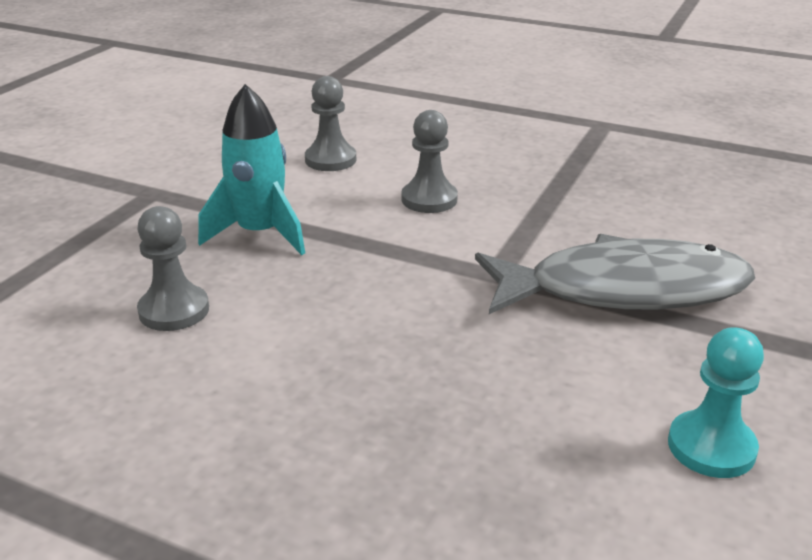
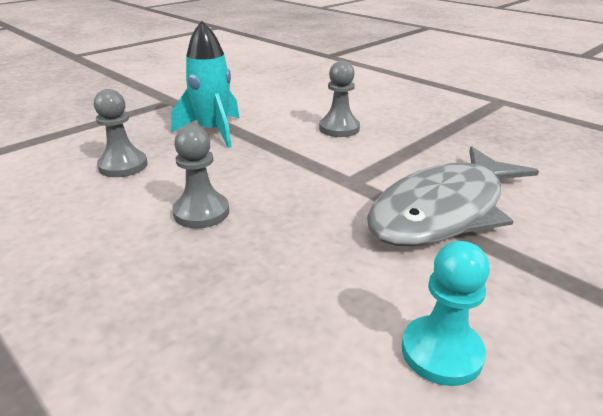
camera: 20 degrees right, 0 degrees up
grey pawn [305,76,357,171] -> grey pawn moved to [172,125,229,228]
grey fish [475,234,755,314] -> grey fish turned 120 degrees clockwise [367,146,539,246]

